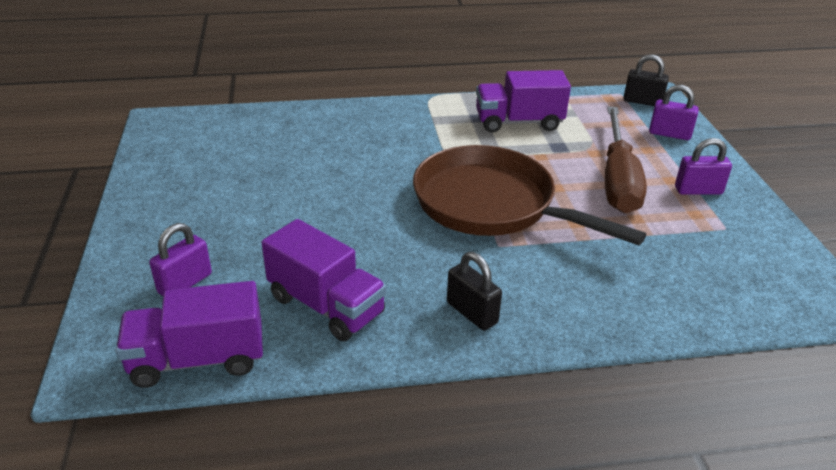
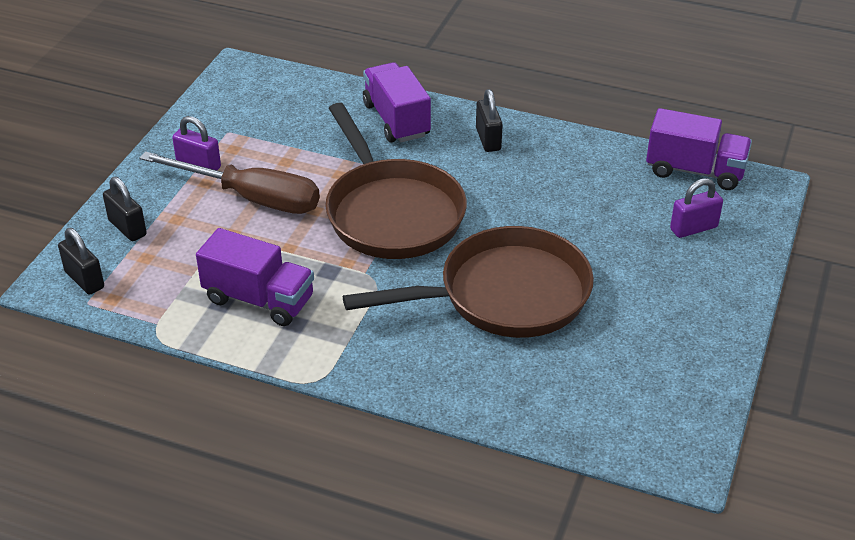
camera: 150 degrees left, 5 degrees up
purple truck [261,219,387,341] -> purple truck moved to [363,62,431,142]
brown screwdriver [605,106,647,213] -> brown screwdriver turned 75 degrees clockwise [140,151,320,214]
purple padlock [649,85,699,140] -> black padlock [103,177,147,241]
none -> brown pan [343,226,594,338]

